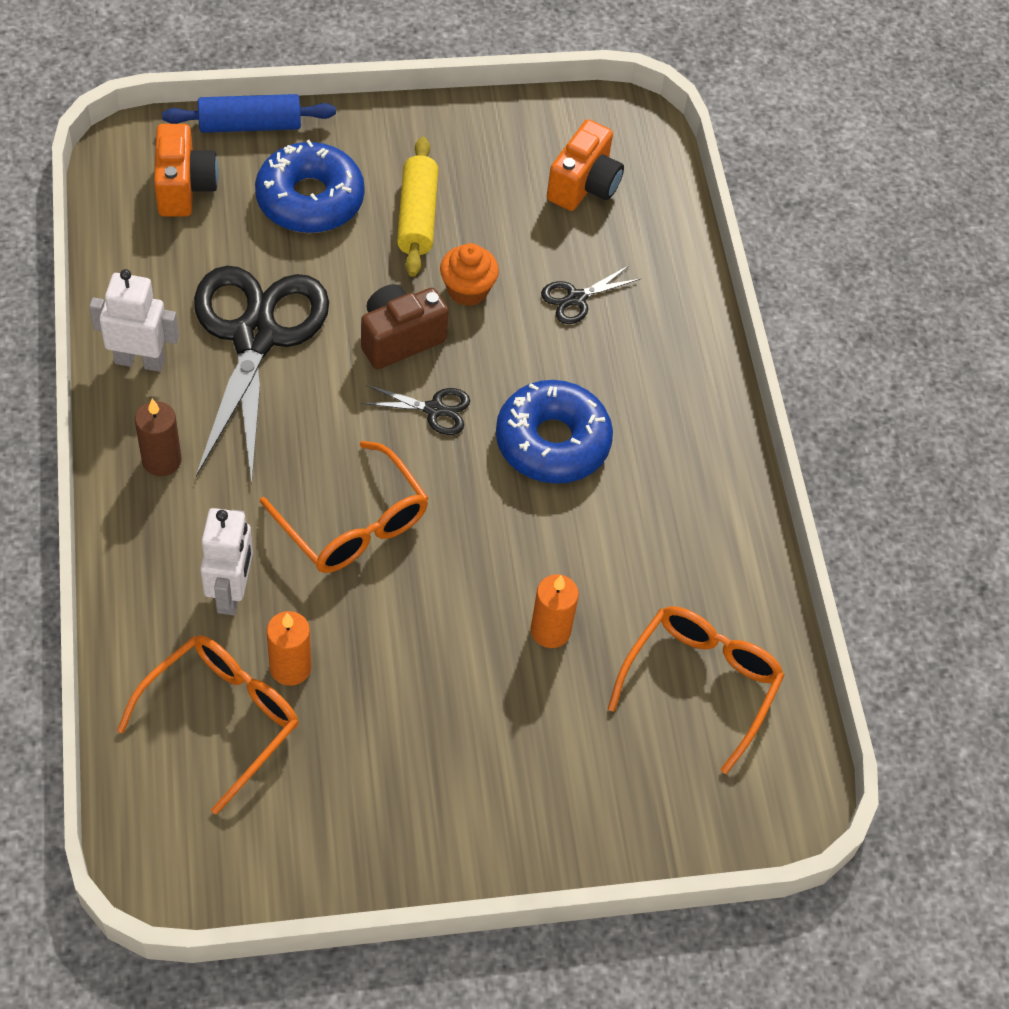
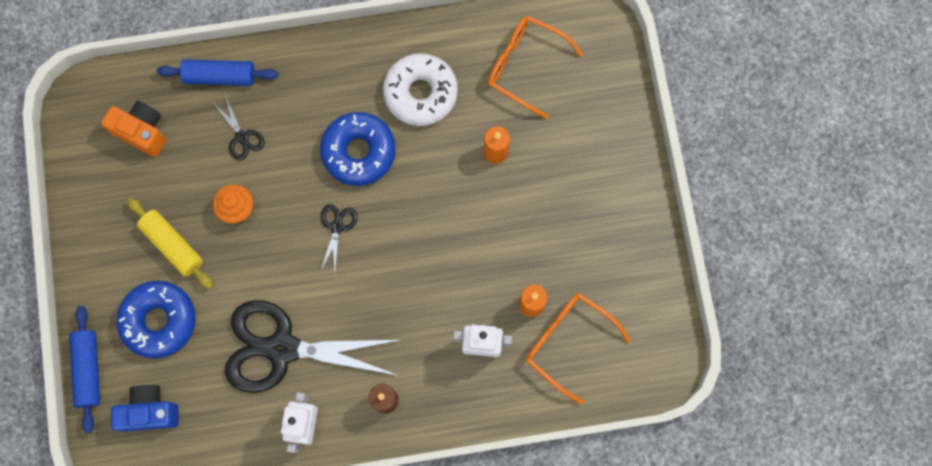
camera: 85 degrees left, 20 degrees up
orange camera [154,124,219,217] -> blue camera [111,384,179,432]
orange glasses [260,441,429,573] -> none
brown camera [361,284,449,369] -> none
yellow rolling pin [397,137,438,277] -> yellow rolling pin turned 45 degrees clockwise [127,198,213,289]
none -> blue rolling pin [157,59,278,86]
none -> white donut [383,53,458,126]

